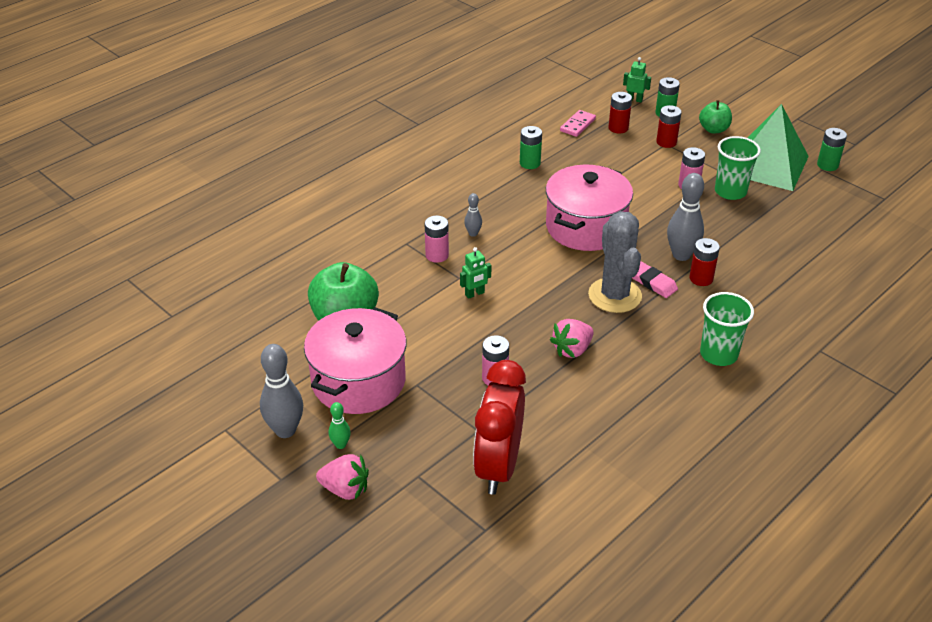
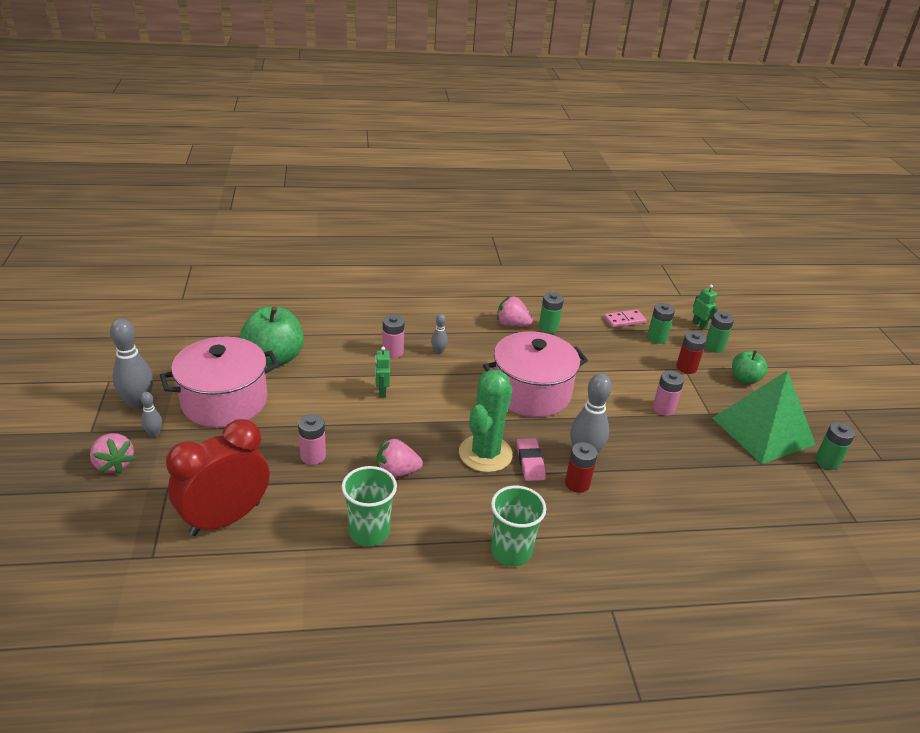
camera: 35 degrees right, 5 degrees down
green bowling pin [328,402,351,449] -> grey bowling pin [140,392,162,437]
green robot [460,247,492,299] -> green robot turned 75 degrees clockwise [375,346,390,397]
grey cactus [588,211,642,313] -> green cactus [459,369,513,472]
red battery [608,92,632,134] -> green battery [647,303,675,344]
green cup [715,136,761,200] -> green cup moved to [342,466,397,546]
none -> pink strawberry [497,296,533,327]

